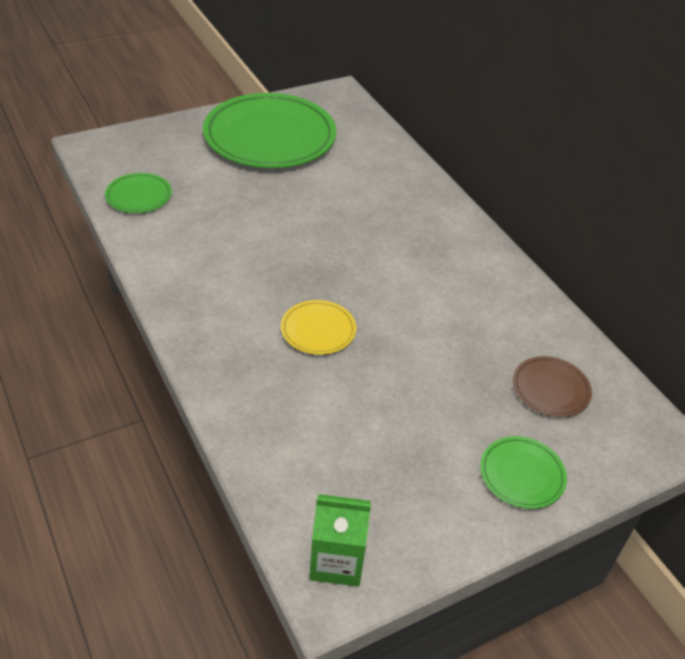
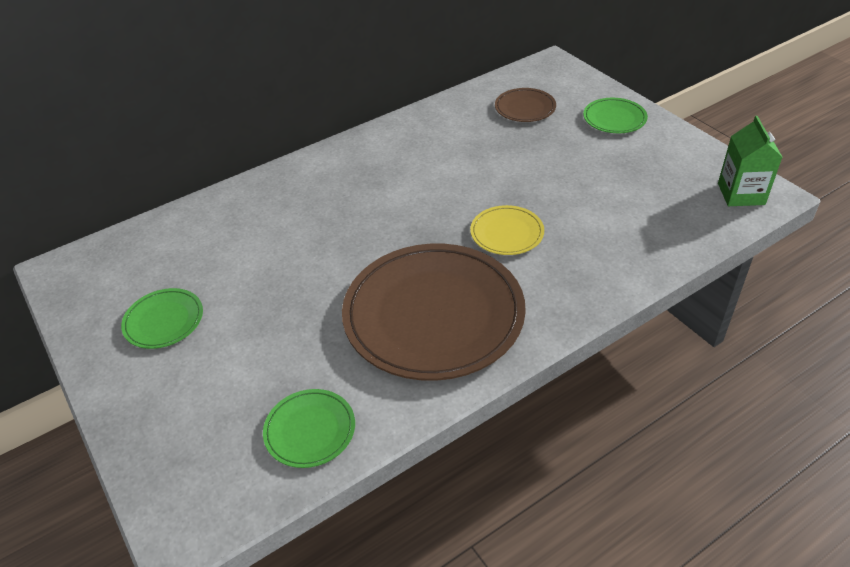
camera: 90 degrees left, 0 degrees up
green plate [203,93,336,168] -> green plate [121,288,203,349], size x0.45
none -> brown plate [342,244,526,381]

